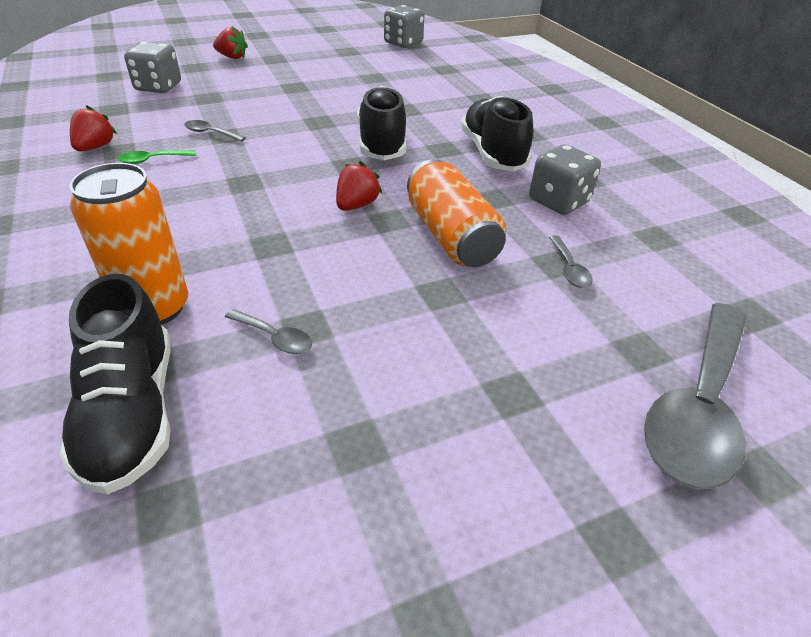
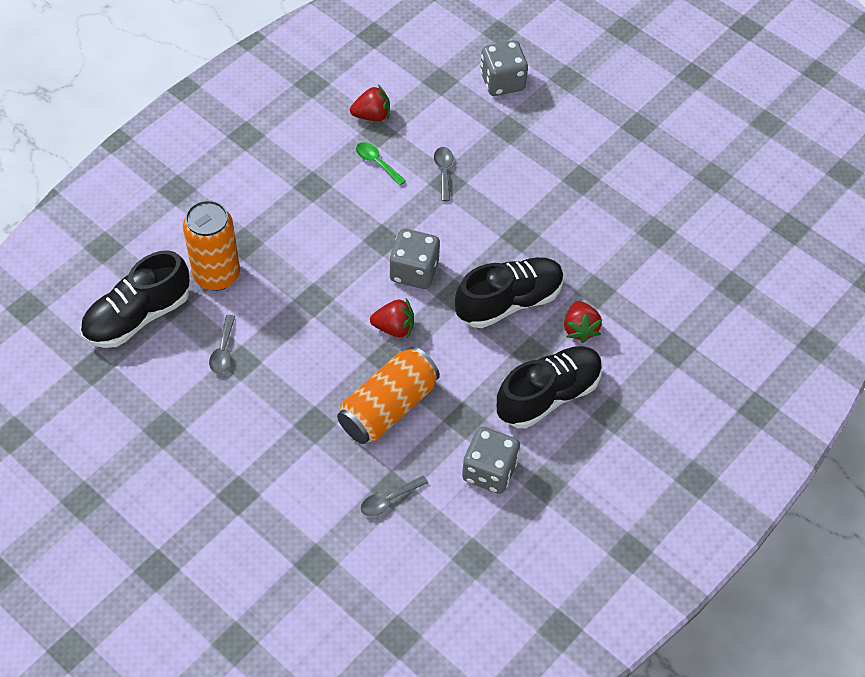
camera: 65 degrees right, 15 degrees up
red strawberry [213,26,248,59] -> red strawberry moved to [564,301,602,343]
grey dice [384,5,425,48] -> grey dice moved to [389,229,440,289]
grey spoon [644,303,747,489] -> none

